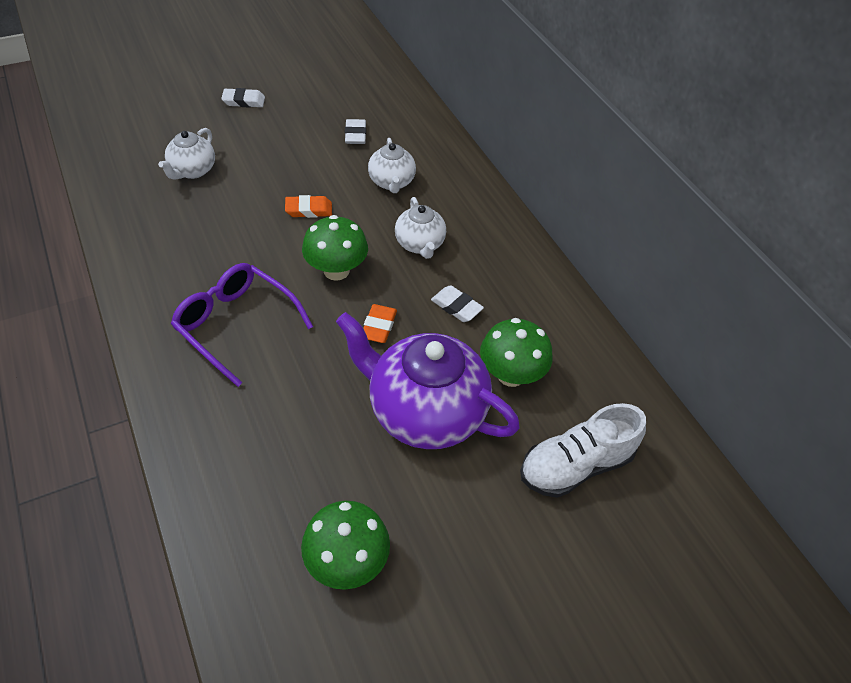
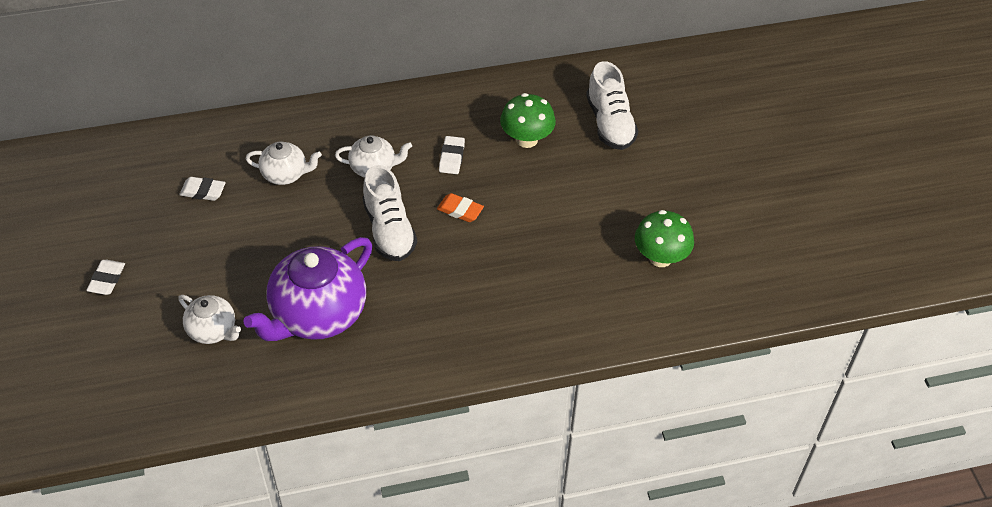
camera: 75 degrees left, 0 degrees up
purple glasses [171,263,313,387] -> none
orange eraser [285,195,332,218] -> none
green mushroom [302,215,368,281] -> white shoe [362,165,417,261]
purple teapot [336,312,520,449] -> purple teapot moved to [243,237,372,341]
white eraser [431,285,484,322] -> white eraser turned 45 degrees counterclockwise [439,136,465,174]

